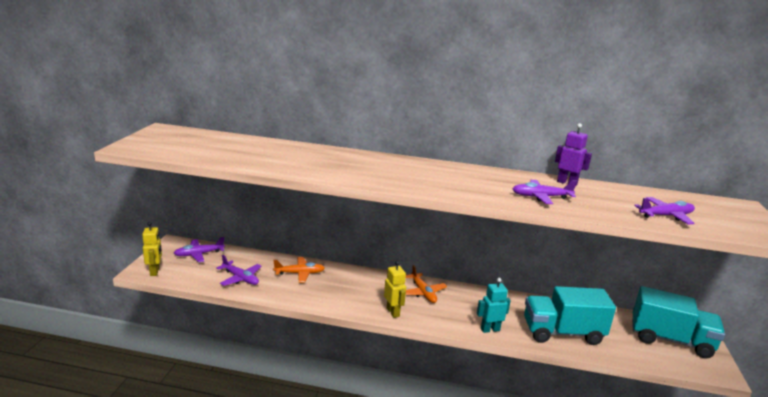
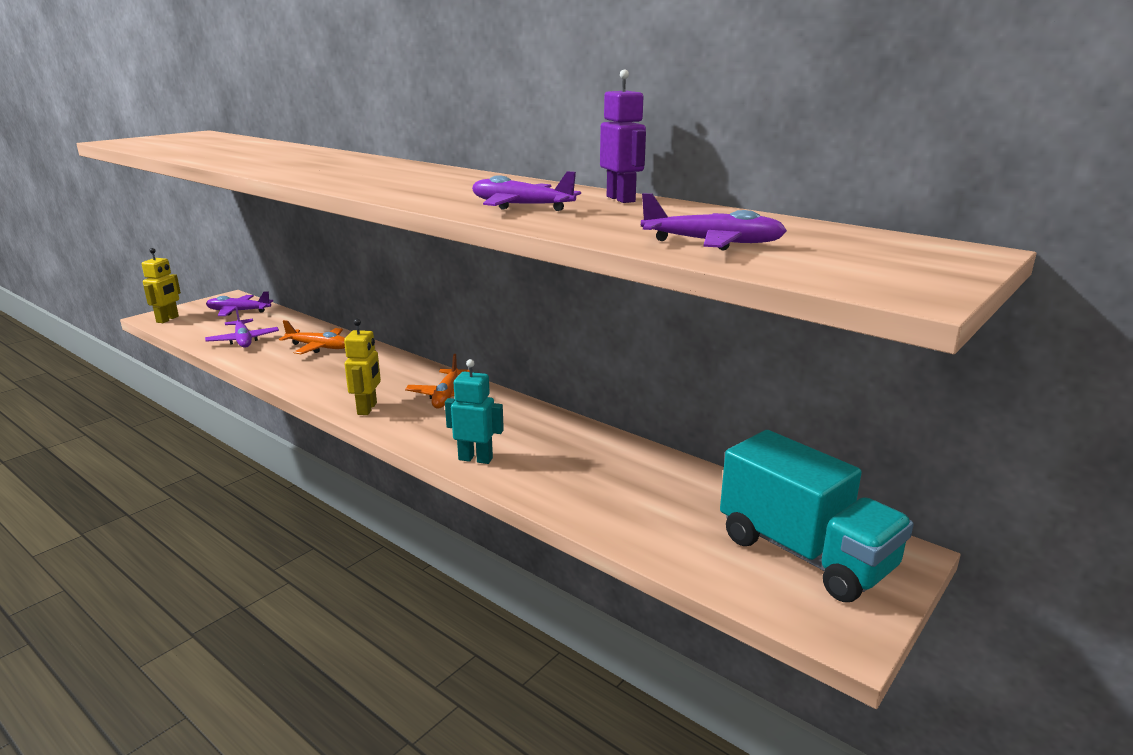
camera: 30 degrees right, 0 degrees up
turquoise truck [524,286,616,345] -> none

